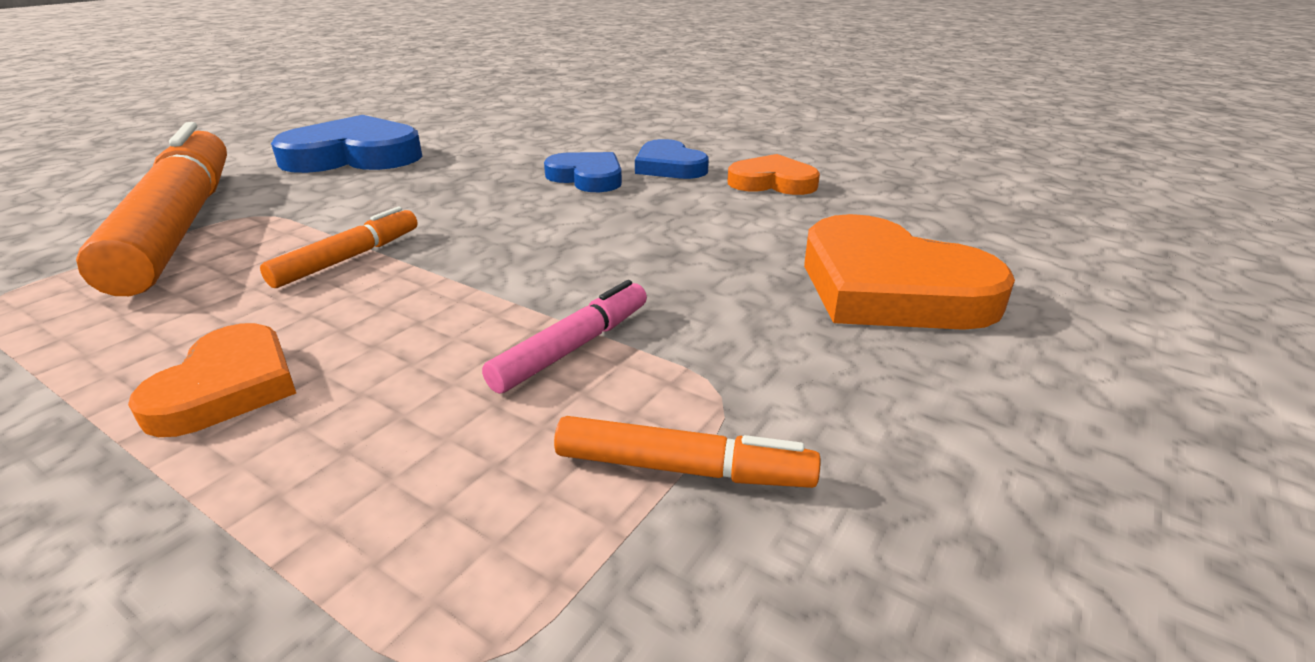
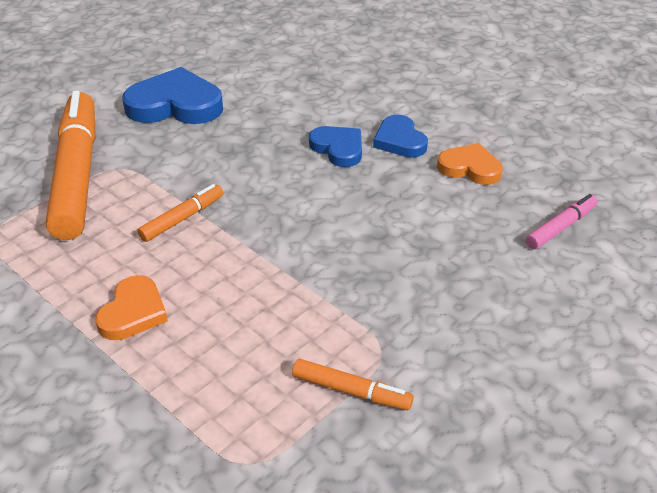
camera: 10 degrees right, 10 degrees up
pink marker [482,280,647,394] -> pink marker moved to [526,194,598,249]
orange heart [804,214,1015,330] -> none

